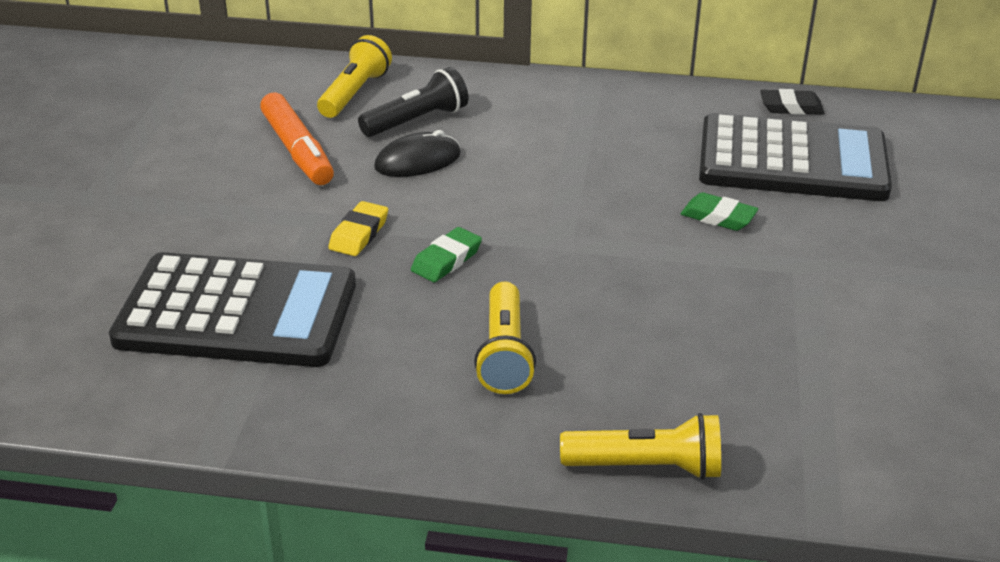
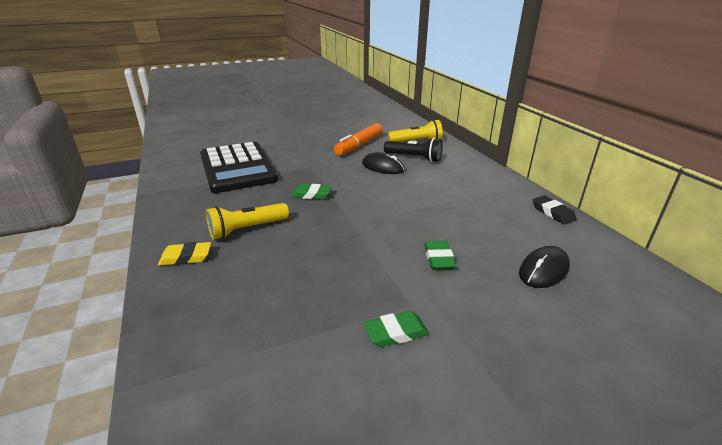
camera: 60 degrees right, 5 degrees down
yellow eraser [328,201,388,256] -> yellow eraser moved to [158,242,211,266]
yellow flashlight [560,413,721,480] -> none
black calculator [699,113,892,201] -> black mouse [519,246,570,288]
black eraser [760,89,825,115] -> black eraser moved to [533,196,577,224]
none -> green eraser [363,311,429,347]

